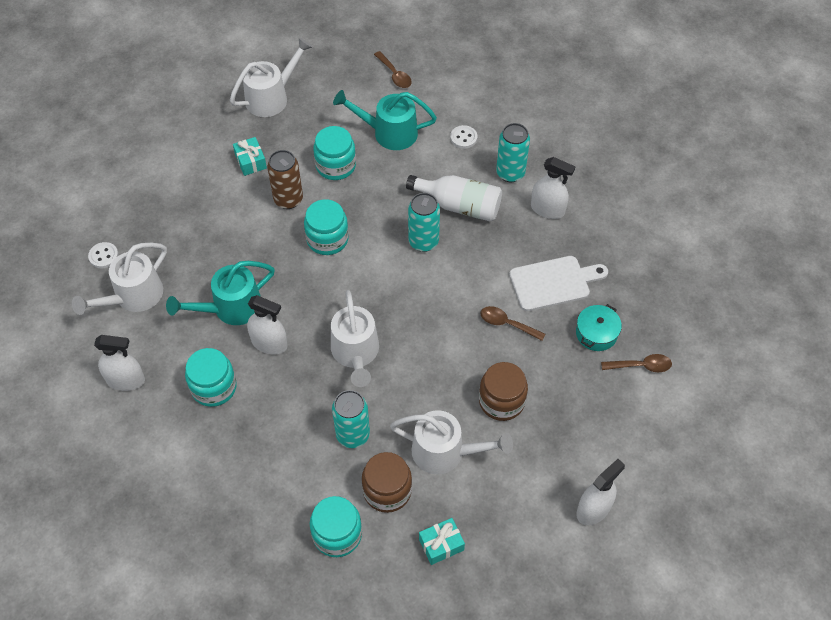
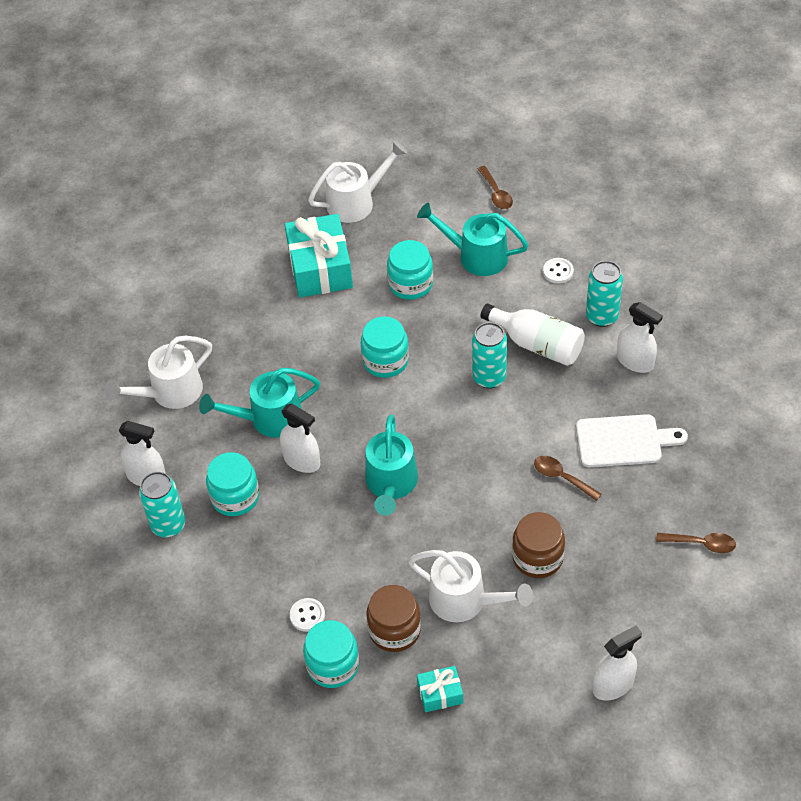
camera: 15 degrees right, 5 degrees down
white button [88,242,119,268] -> white button moved to [290,598,325,632]
turquoise gift [233,137,267,176] -> turquoise gift [285,214,353,298], size x2.08
brown can [267,150,303,209] -> none
white watering can [331,290,379,387] -> turquoise watering can [365,414,418,516]
turquoise can [332,390,370,448] -> turquoise can moved to [139,472,186,538]
turquoise pot [576,304,622,351] -> none

